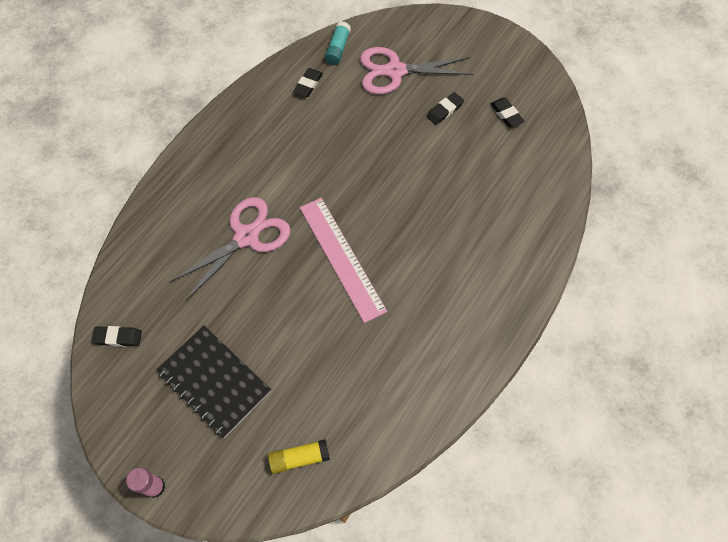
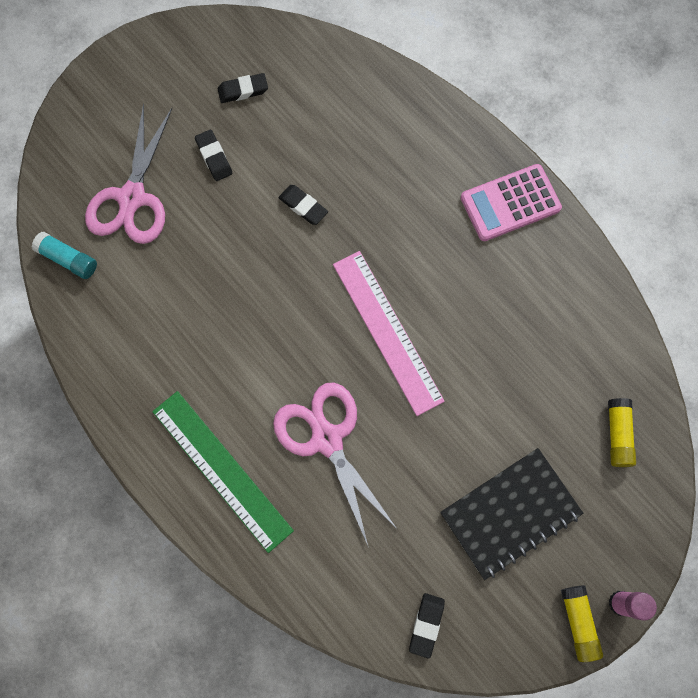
camera: 75 degrees left, 10 degrees up
black eraser [293,68,323,97] -> black eraser moved to [278,185,328,225]
pink ruler [300,198,387,323] -> pink ruler turned 75 degrees clockwise [333,251,445,416]
none -> green ruler [152,391,294,553]
none -> pink calculator [461,164,562,241]
none -> yellow glue stick [561,585,603,662]

